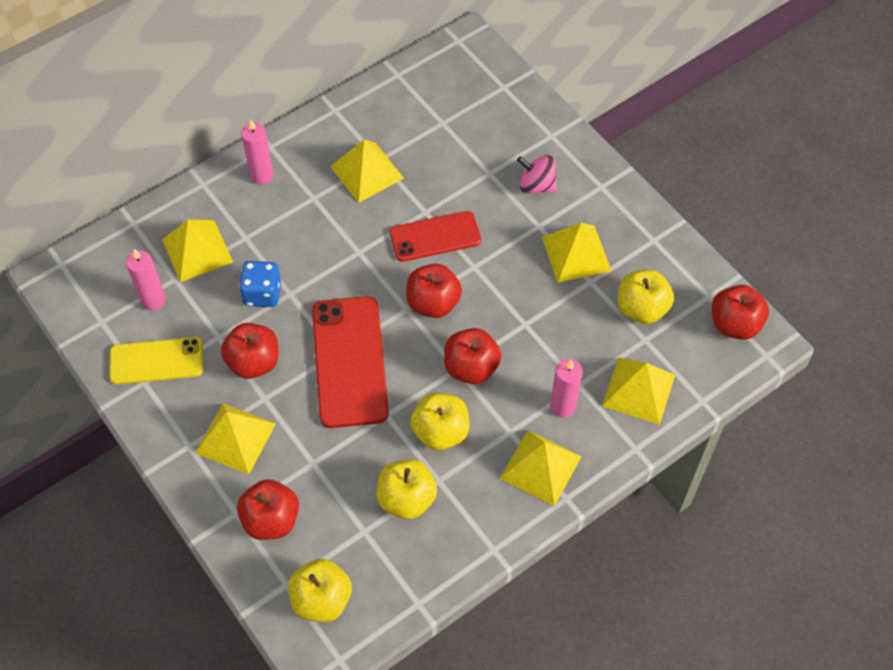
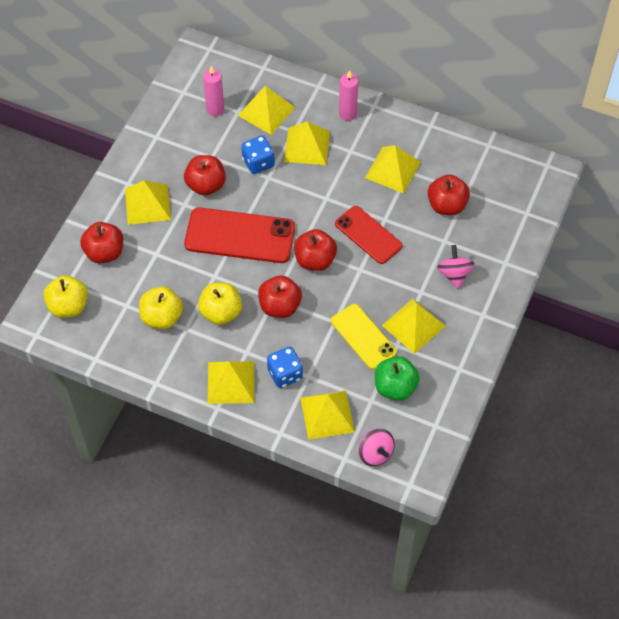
camera: 60 degrees right, 0 degrees up
yellow phone [110,337,203,384] -> yellow phone moved to [331,304,397,370]
red phone [312,296,389,428] -> red phone turned 45 degrees clockwise [184,207,295,263]
pink candle [550,359,583,418] -> blue dice [267,347,303,388]
yellow apple [618,270,674,324] -> green apple [375,356,420,401]
red apple [712,285,769,340] -> red apple moved to [428,175,470,215]
none -> yellow pyramid [284,121,330,165]
none -> pink spinning top [358,428,395,466]

